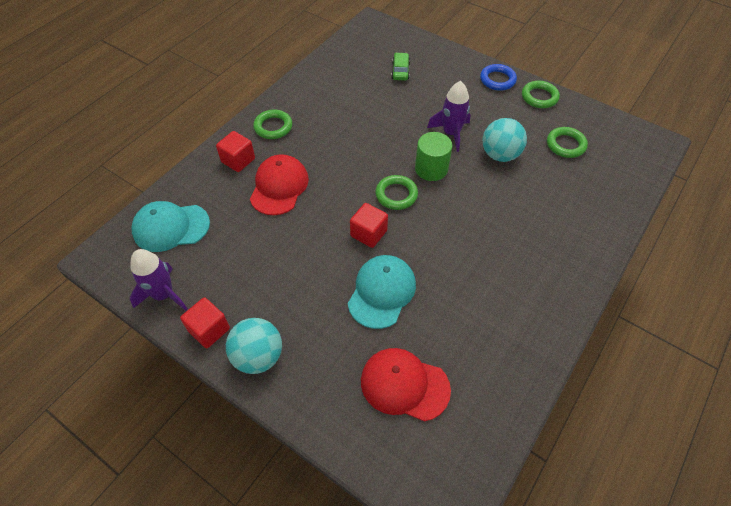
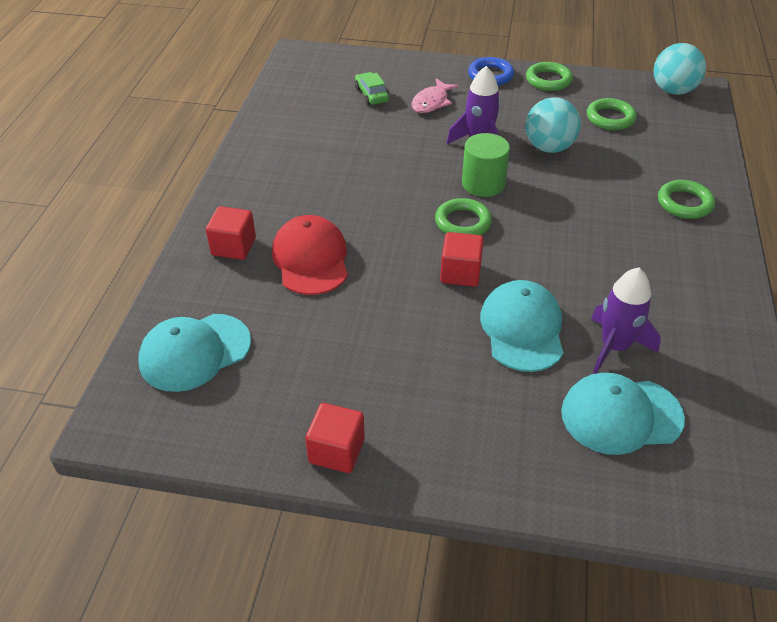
camera: 25 degrees left, 10 degrees down
purple rocket [129,249,187,311] -> purple rocket moved to [591,268,661,374]
turquoise ball [226,318,282,374] -> turquoise ball moved to [653,43,706,95]
green ring [253,110,292,139] -> green ring moved to [658,180,715,219]
red cap [361,348,451,421] -> turquoise cap [561,373,685,455]
none -> pink fish [412,78,459,113]

